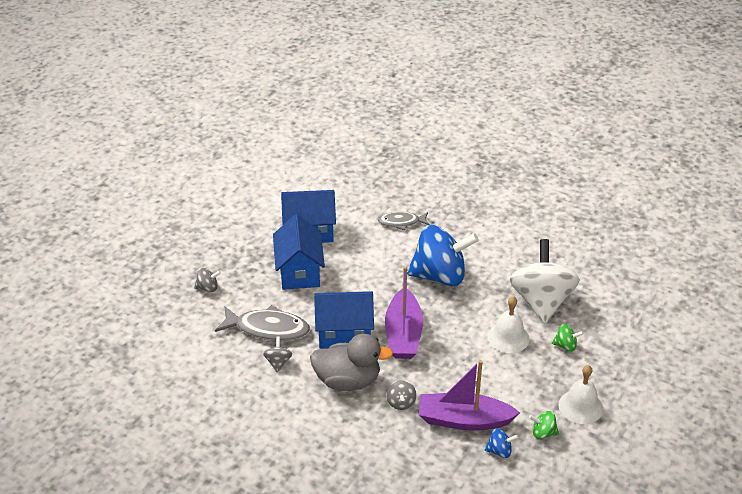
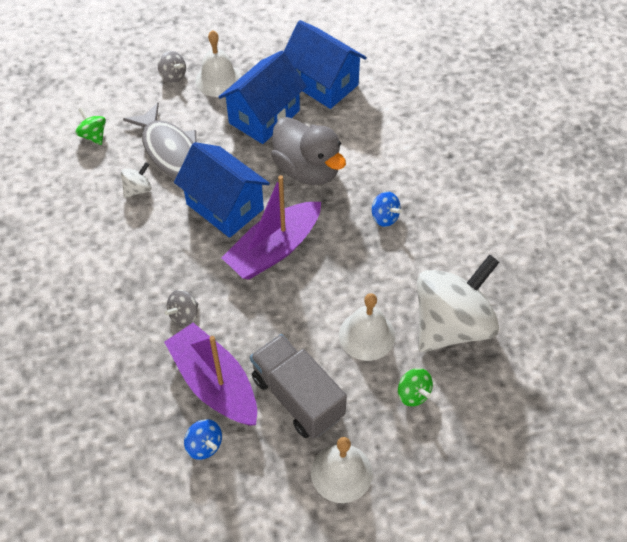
camera: 45 degrees right, 15 degrees up
grey spinning top [263,337,292,372] -> white spinning top [121,162,152,198]
grey duck [310,334,393,391] -> grey duck moved to [271,117,346,185]
grey fish [378,212,430,230] -> none
blue spinning top [407,225,479,286] -> blue spinning top [372,191,402,227], size x0.40
green spinning top [529,411,559,439] -> green spinning top moved to [75,108,106,145]
none -> white bell [196,30,241,97]
none -> grey truck [250,334,347,439]

